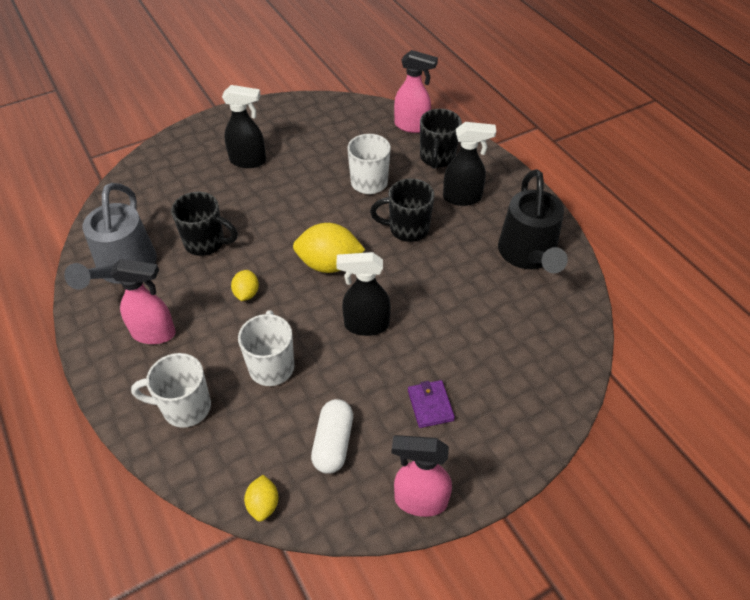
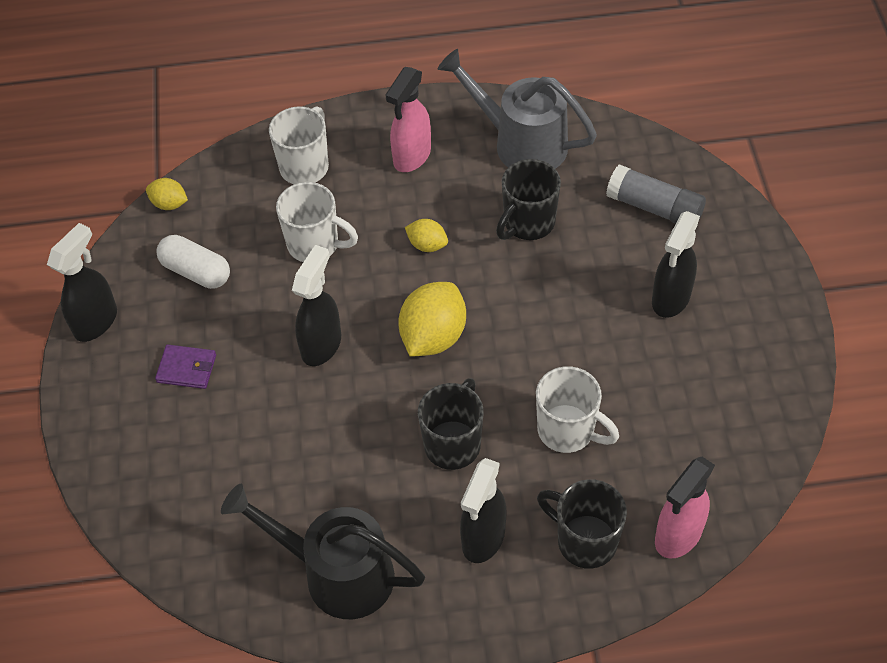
camera: 115 degrees right, 5 degrees up
pink spray bottle [392,435,452,517] -> black spray bottle [47,223,117,342]
none -> grey glue stick [606,165,706,224]

